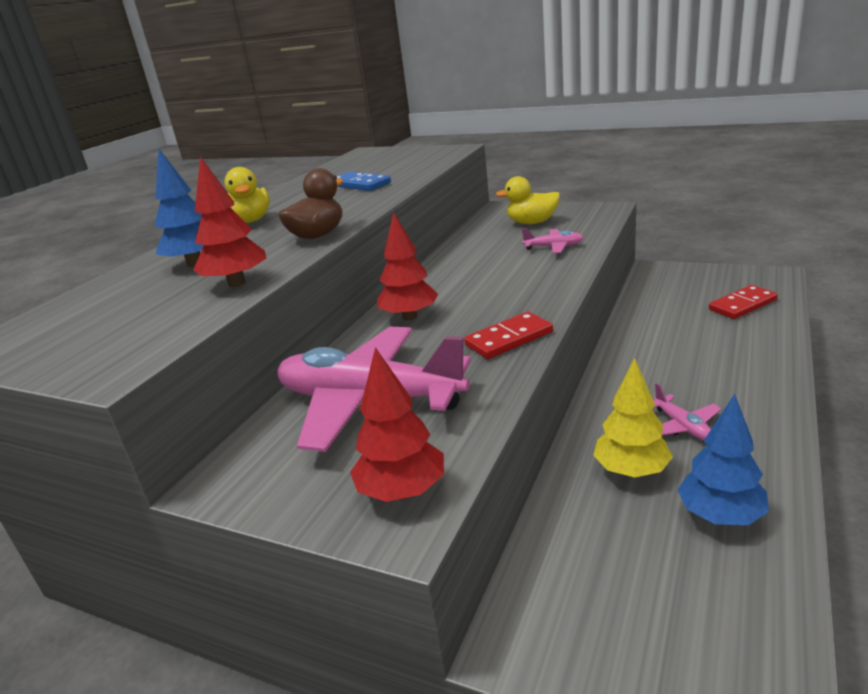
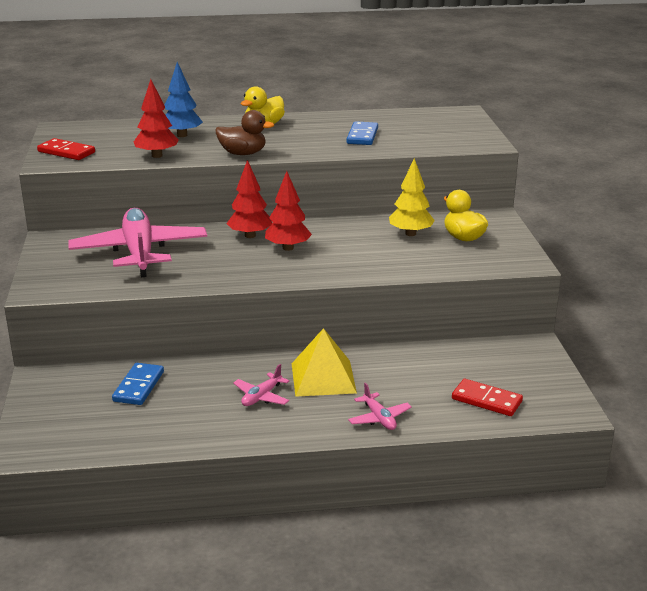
camera: 55 degrees right, 0 degrees up
red tree [350,347,444,502] -> red tree moved to [265,171,312,251]
red domino [464,312,553,359] -> red domino moved to [37,138,95,160]
pink plane [522,228,584,253] -> pink plane moved to [348,383,412,430]
yellow tree [593,358,673,477] -> yellow tree moved to [389,158,435,236]
blue tree [677,394,769,525] -> none
none -> blue domino [112,363,164,405]
none -> yellow pyramid [292,328,357,397]

